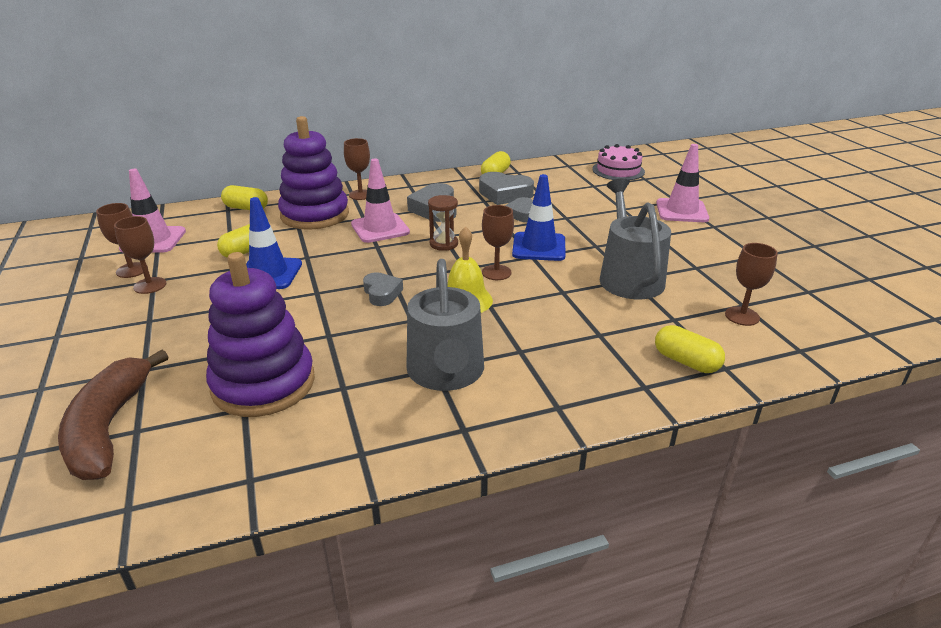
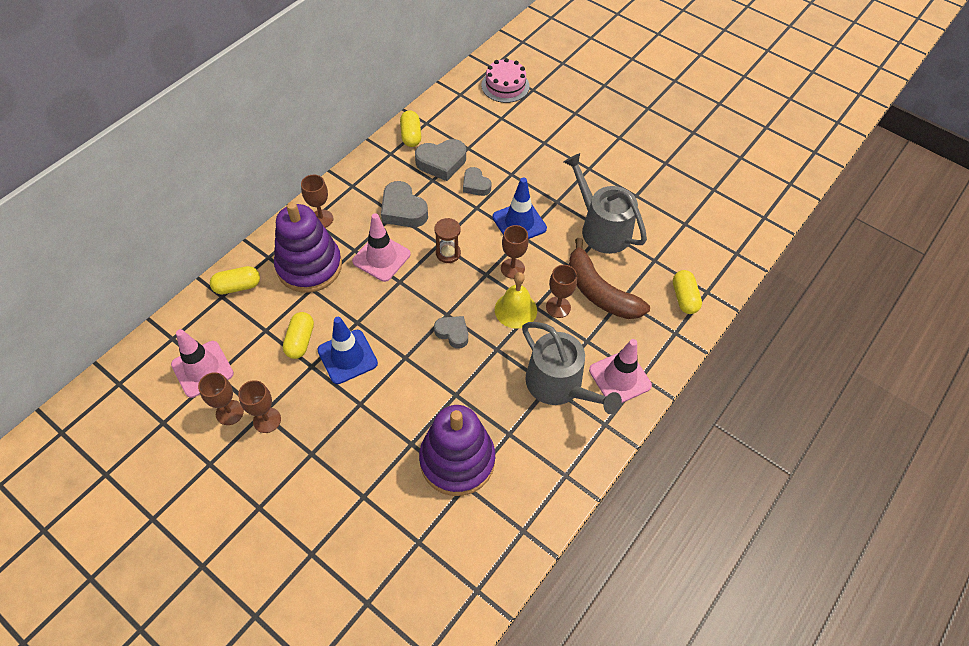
camera: 35 degrees left, 25 degrees up
brown banana [58,350,168,480] -> brown banana moved to [569,238,650,319]
yellow capsule [655,325,725,373] -> yellow capsule turned 75 degrees clockwise [673,270,702,314]
pink traffic cone [656,144,709,222] -> pink traffic cone moved to [589,339,652,403]
brown goblet [725,243,778,326] -> brown goblet moved to [546,265,577,318]

